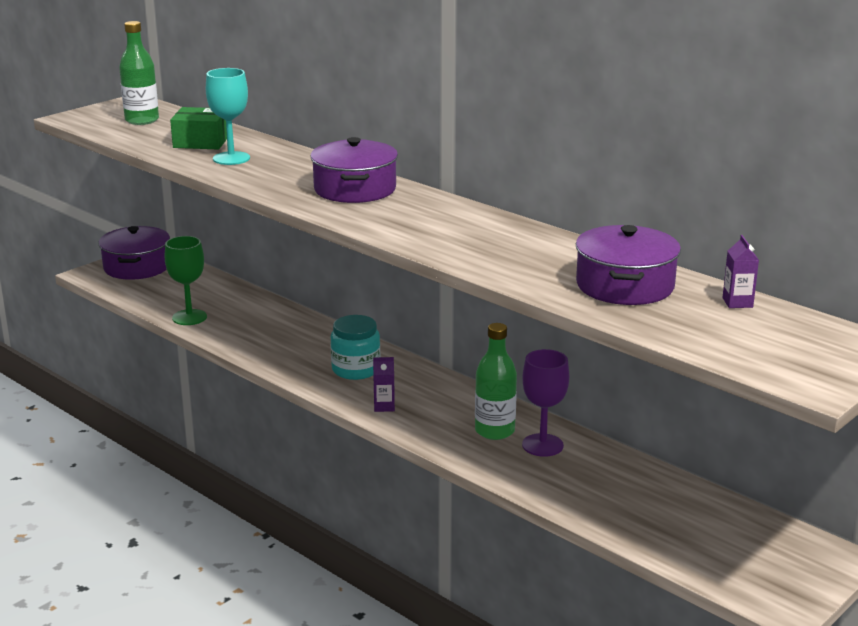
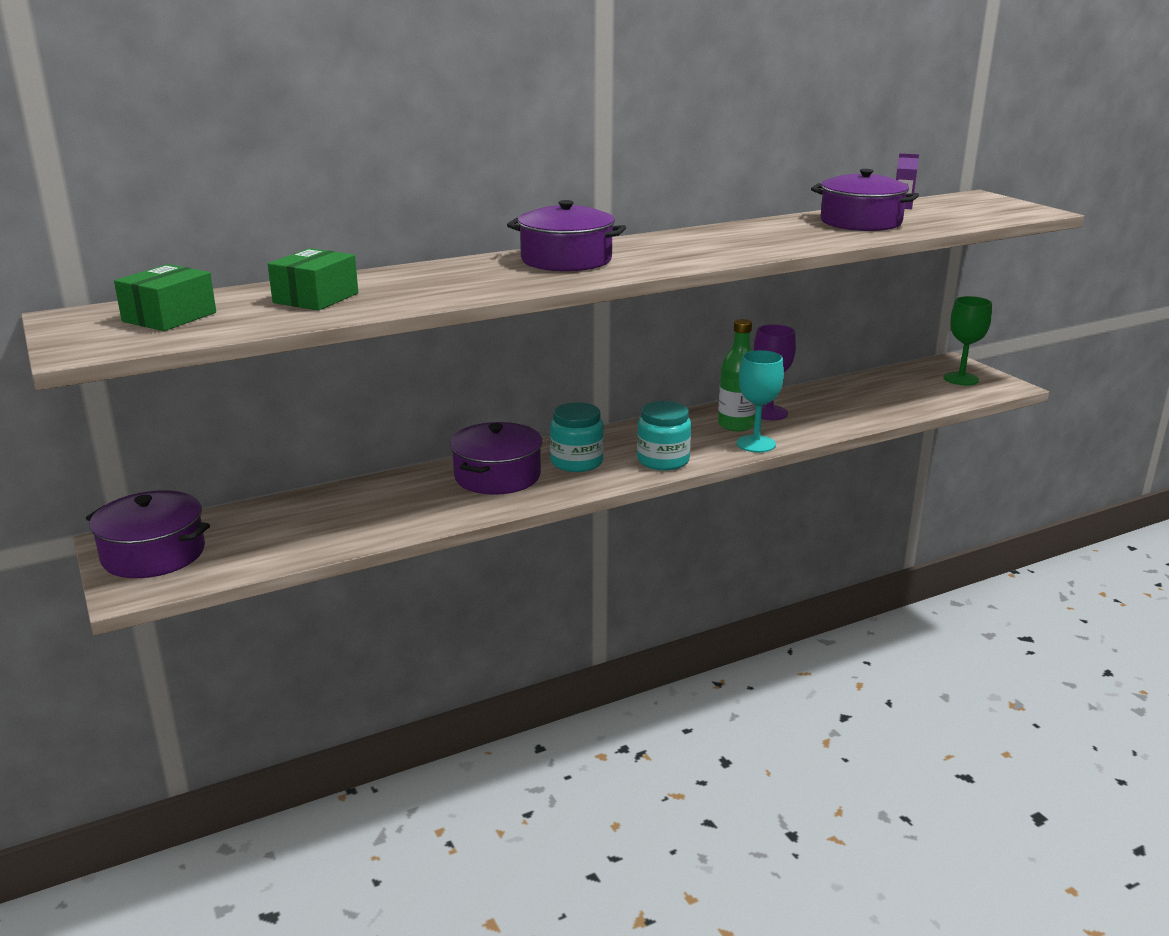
camera: 70 degrees left, 0 degrees up
green bottle [119,21,159,125] -> green box [114,264,216,331]
green goblet [165,236,207,325] -> green goblet moved to [944,296,992,385]
turquoise goblet [206,68,250,165] -> turquoise goblet moved to [737,350,784,453]
purple carton [373,357,395,412] -> turquoise jar [637,401,691,470]
none -> purple pot [450,422,542,495]

